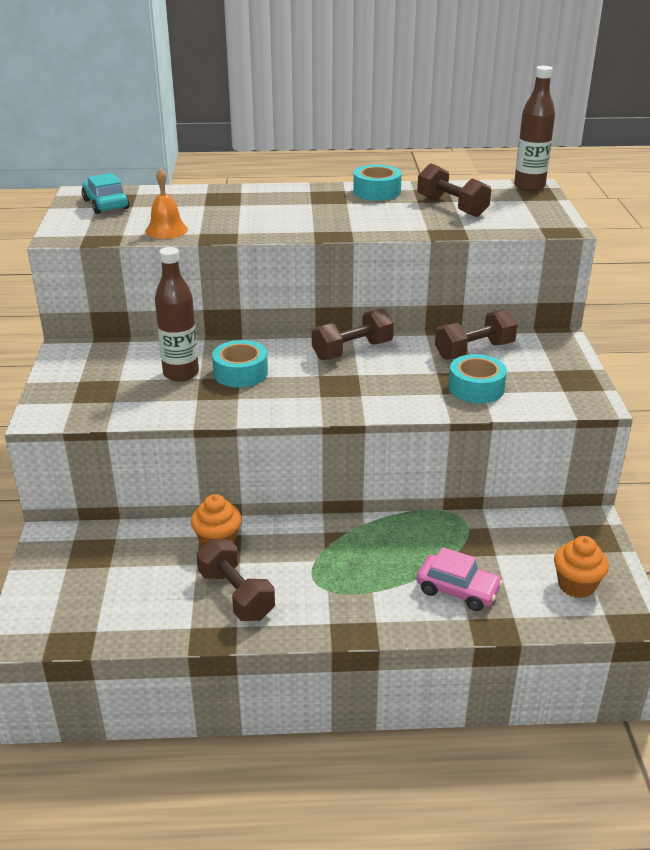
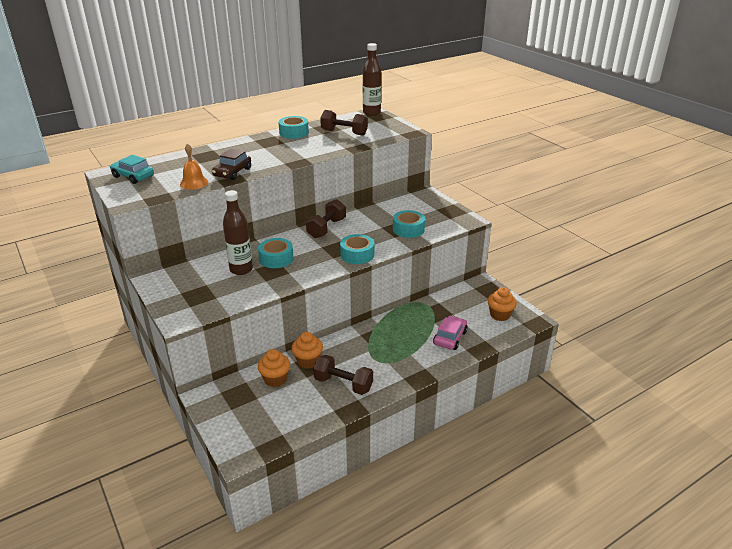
camera: 30 degrees left, 0 degrees up
pink car [417,547,503,611] -> pink car turned 60 degrees counterclockwise [433,316,468,350]
brown dumbbell [435,309,518,360] -> none
none -> brown car [212,149,251,180]
none -> orange cupcake [258,349,290,387]
none -> turquoise tape [340,234,374,264]

